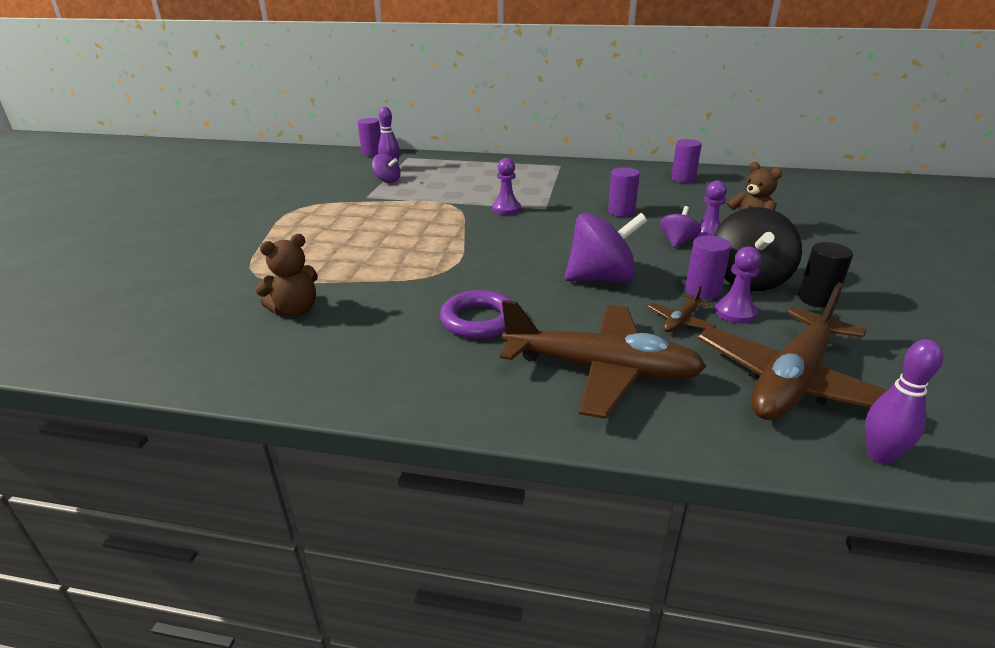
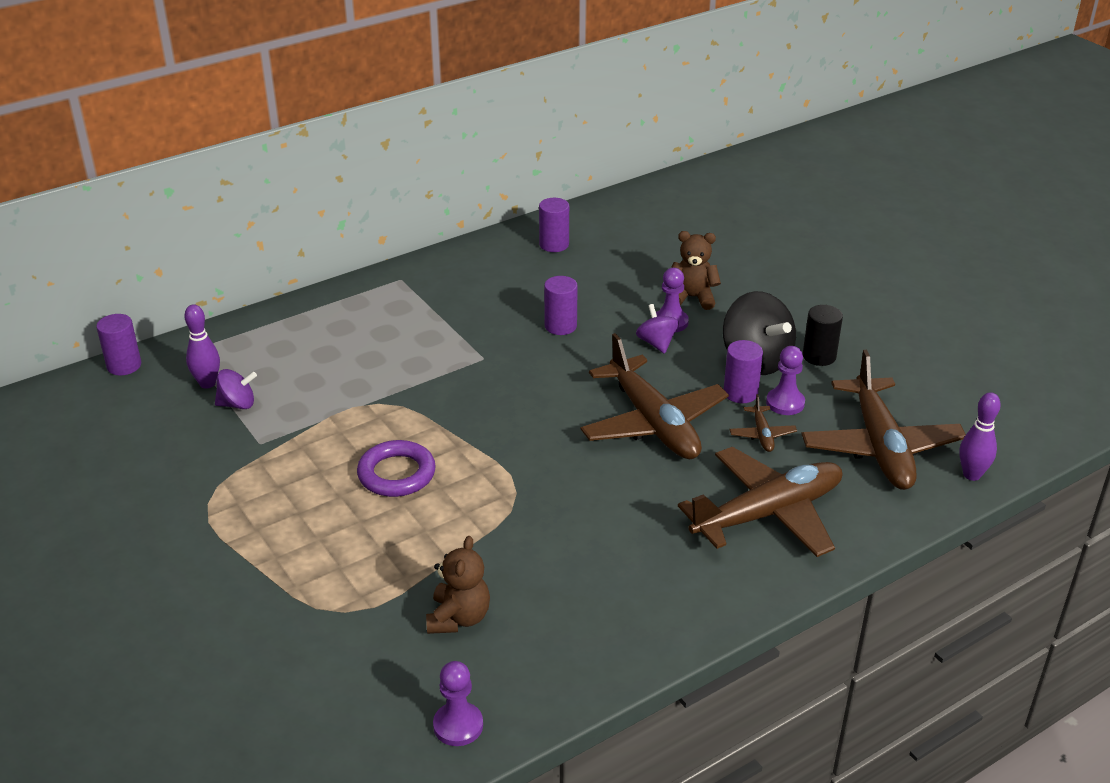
camera: 45 degrees left, 5 degrees up
purple ring [440,290,512,339] -> purple ring moved to [357,440,436,497]
purple pawn [492,158,521,215] -> purple pawn moved to [433,661,483,746]
purple spinning top [565,213,648,282] -> brown plane [580,333,729,459]

